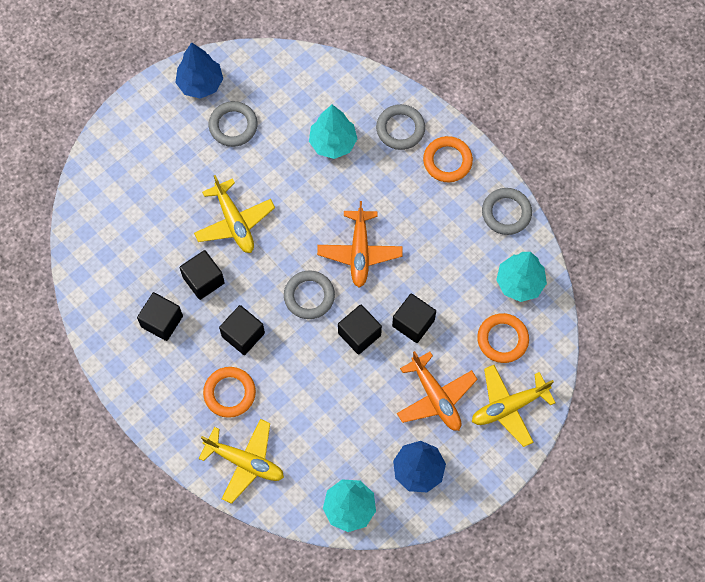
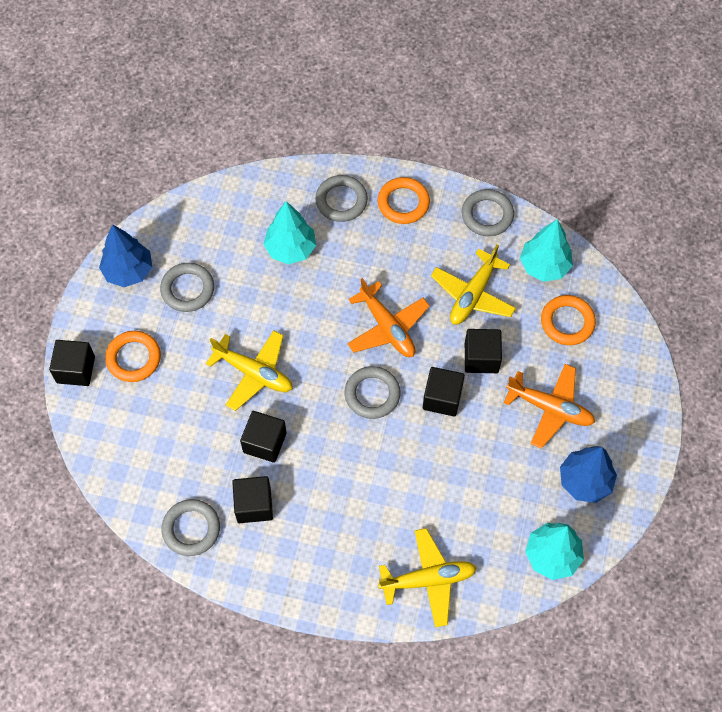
camera: 35 degrees left, 5 degrees down
orange ring [203,367,256,418] -> orange ring moved to [105,331,161,382]
black cube [219,305,265,355] -> black cube moved to [49,340,95,386]
yellow plane [472,365,556,447] -> yellow plane moved to [431,244,516,325]
none -> grey ring [161,499,220,556]

